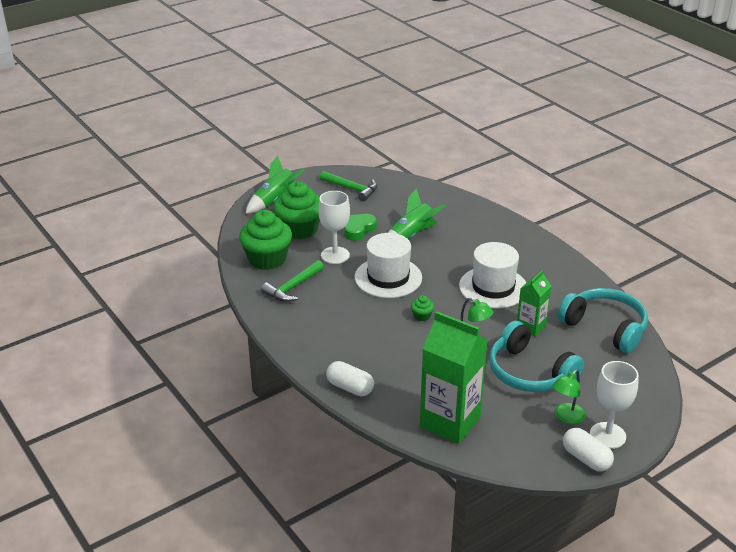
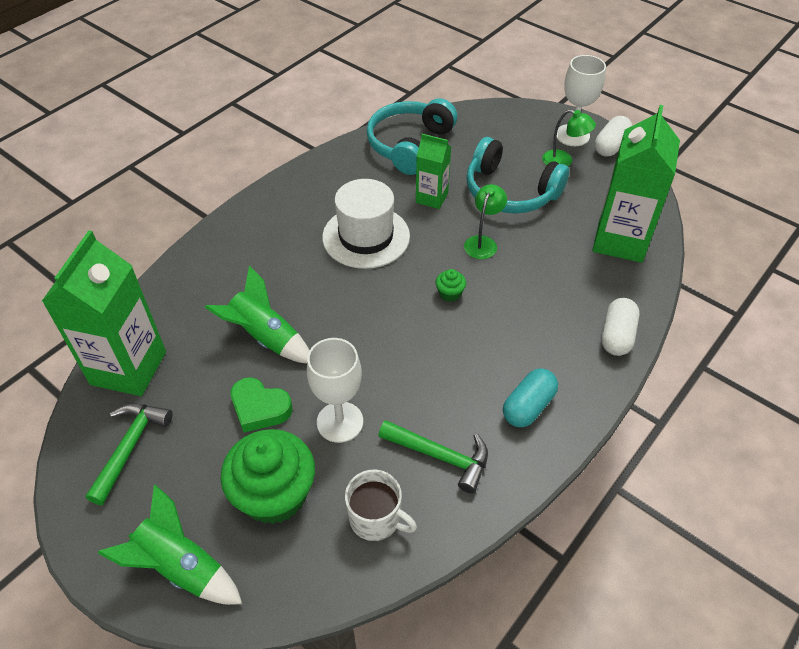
camera: 105 degrees left, 15 degrees up
green cupcake [239,210,292,270] -> white mug [345,469,417,541]
white hat [355,233,422,298] -> none
turquoise headphones [489,321,584,392] -> turquoise headphones turned 90 degrees clockwise [466,137,569,214]
none -> green carton [42,230,166,396]
none -> turquoise capsule [503,368,558,427]

